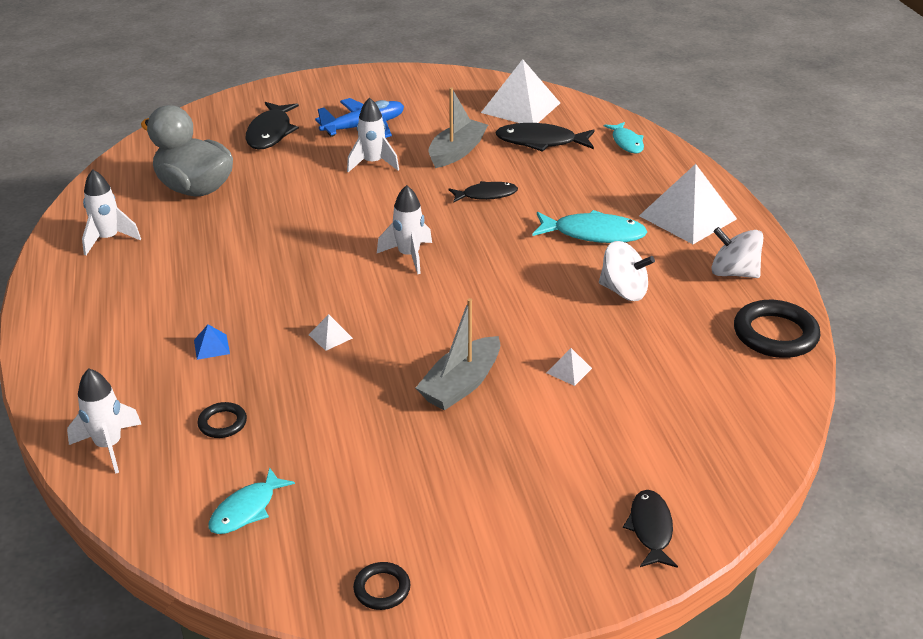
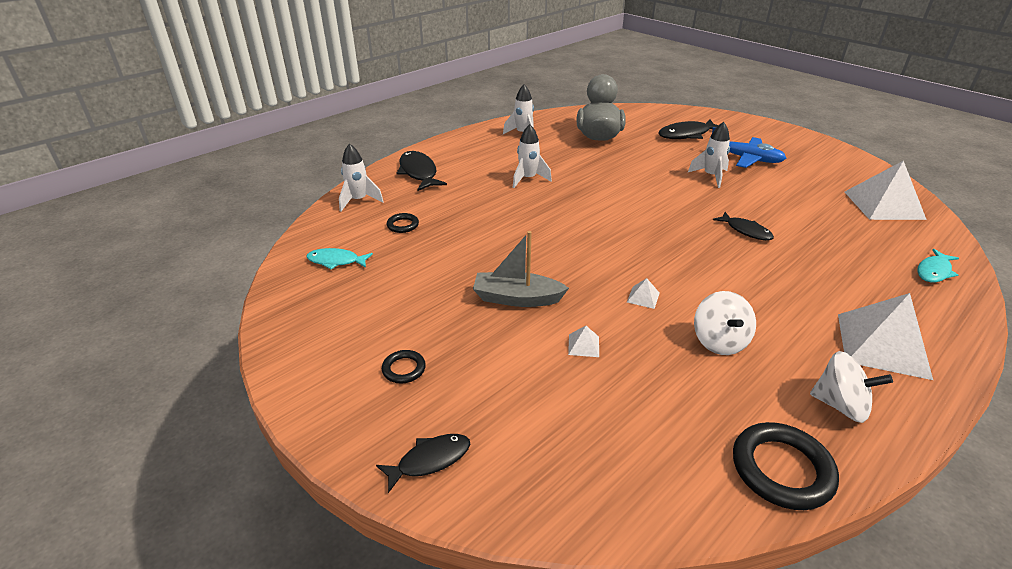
camera: 60 degrees right, 0 degrees up
blue pyramid [194,324,230,360] -> none
white pyramid [309,314,353,351] -> white pyramid moved to [627,278,659,309]
black ring [353,562,411,610] -> black ring moved to [382,350,426,384]
white rocket [377,185,432,274] -> white rocket moved to [513,124,552,188]
grey boat [428,87,488,168] -> none
black fish [495,123,595,152] -> black fish moved to [397,151,447,191]
turquoise fish [532,210,647,243] -> none
white spinning top [712,227,763,278] -> white spinning top turned 120 degrees clockwise [810,351,893,423]

